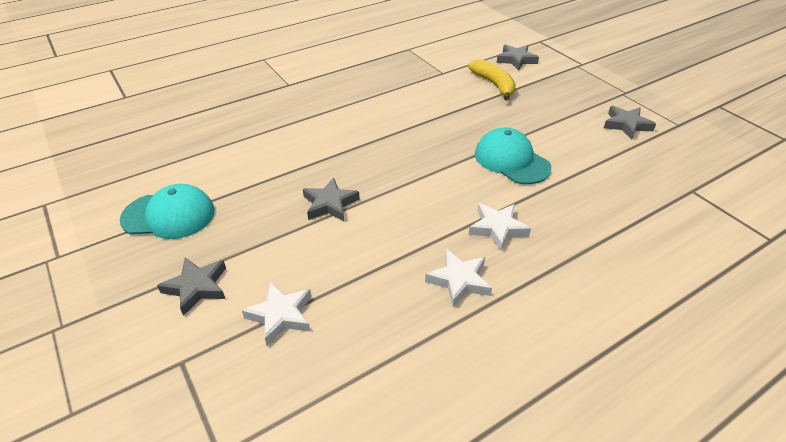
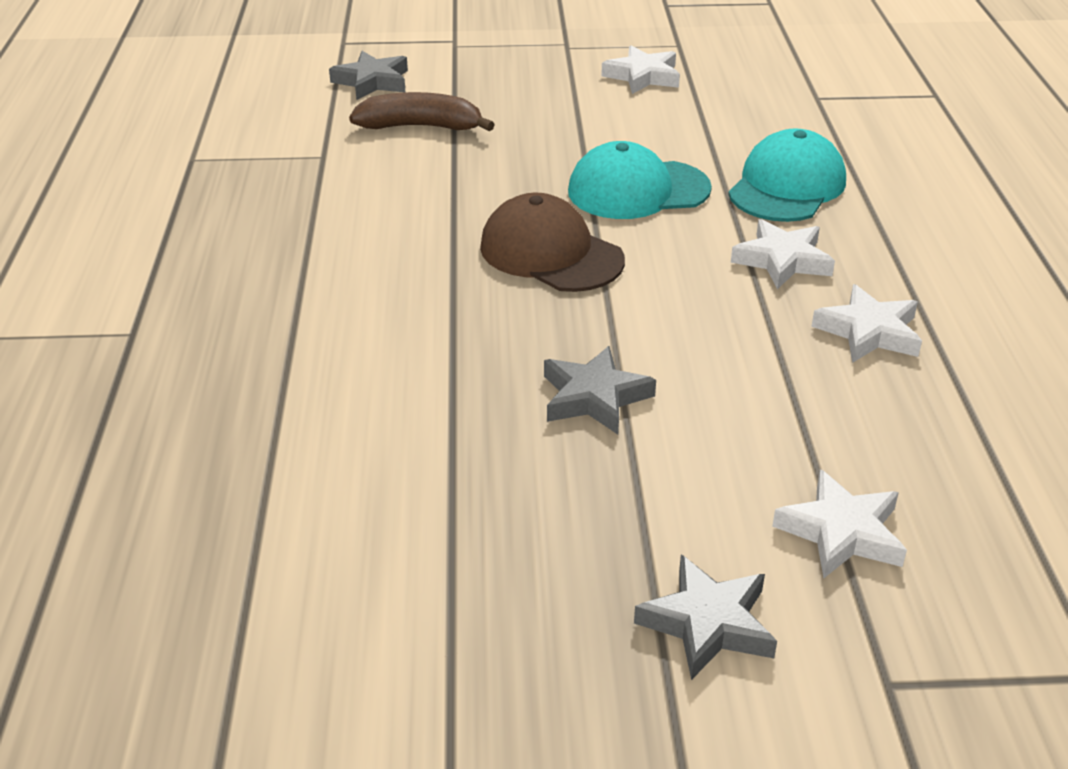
camera: 60 degrees left, 5 degrees down
turquoise cap [120,184,215,239] -> turquoise cap moved to [728,129,846,222]
yellow banana [468,60,516,101] -> brown banana [349,92,495,131]
grey star [604,106,656,140] -> white star [601,46,680,94]
none -> brown cap [480,193,625,292]

